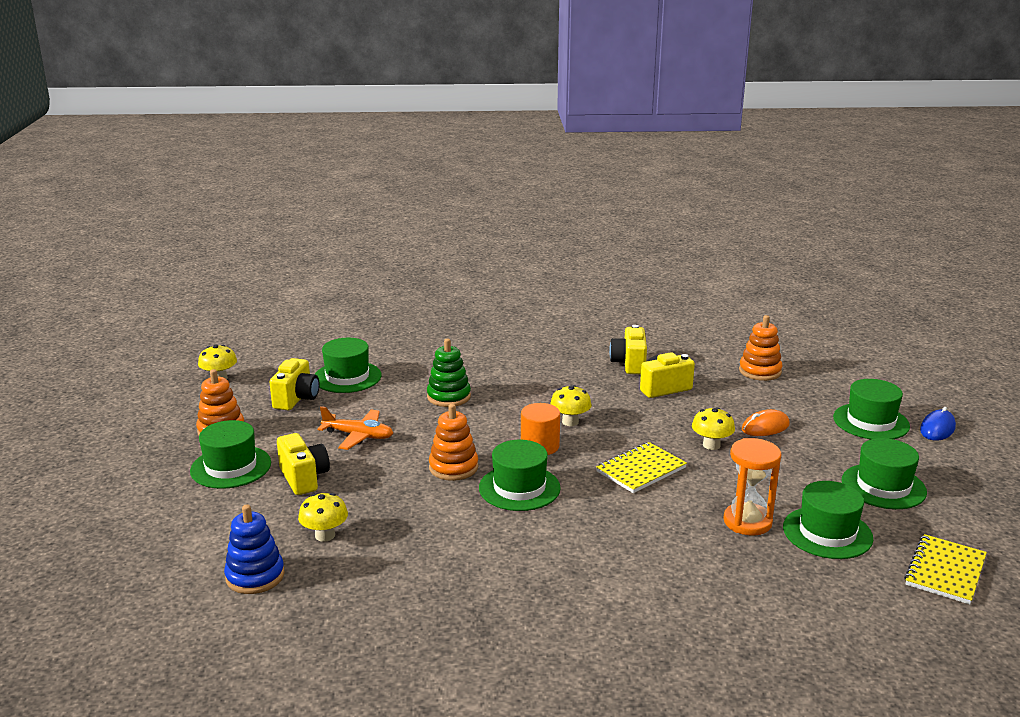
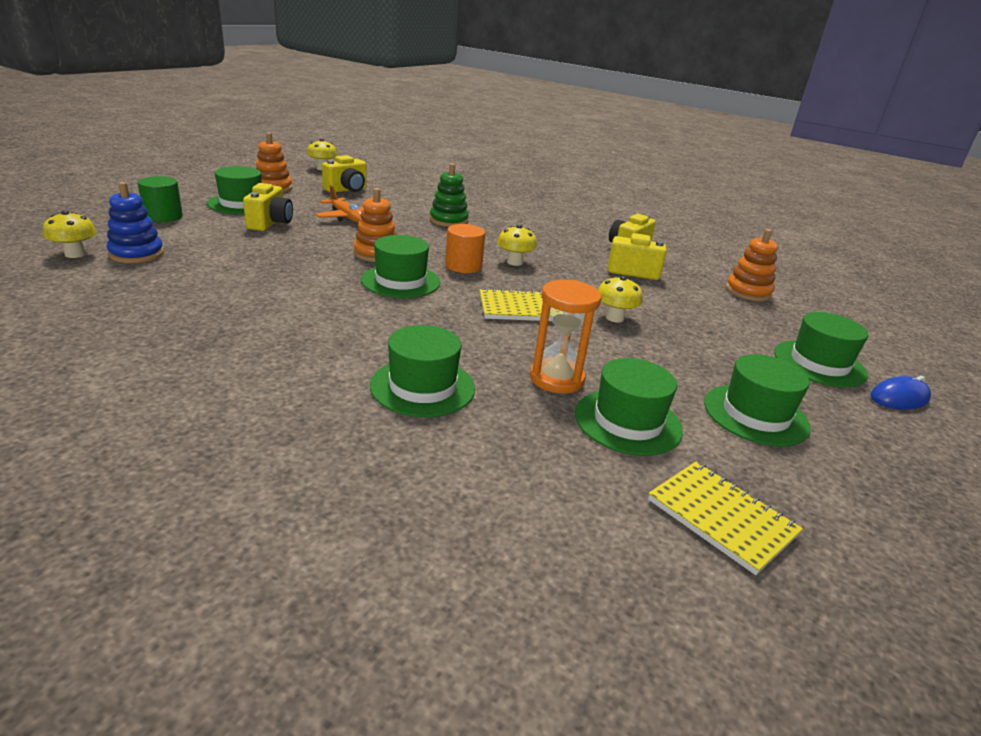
camera: 30 degrees right, 5 degrees up
yellow mushroom [298,493,348,542] -> yellow mushroom moved to [43,211,97,258]
green hat [315,338,382,393] -> green hat moved to [370,325,475,417]
orange mouse [742,409,790,436] -> none
yellow notebook [904,534,987,605] -> yellow notebook turned 75 degrees clockwise [648,462,803,575]
none -> green cylinder [138,176,183,222]

